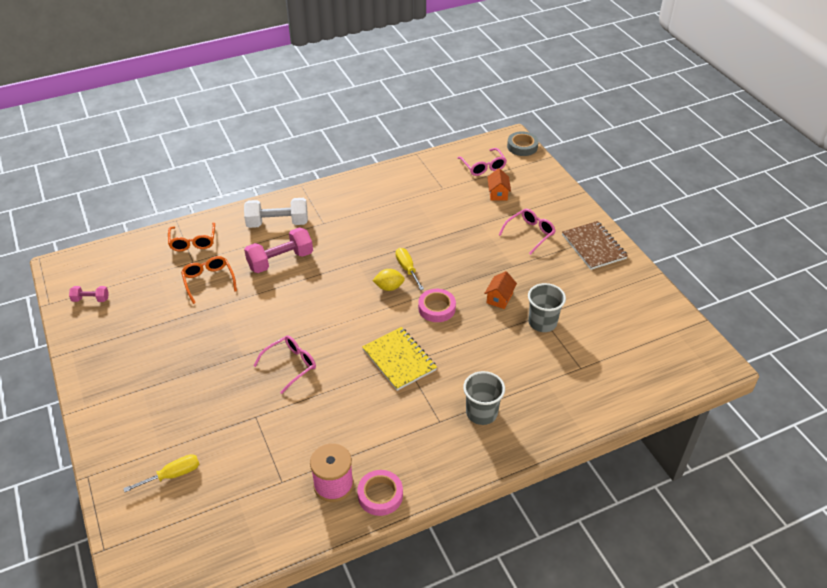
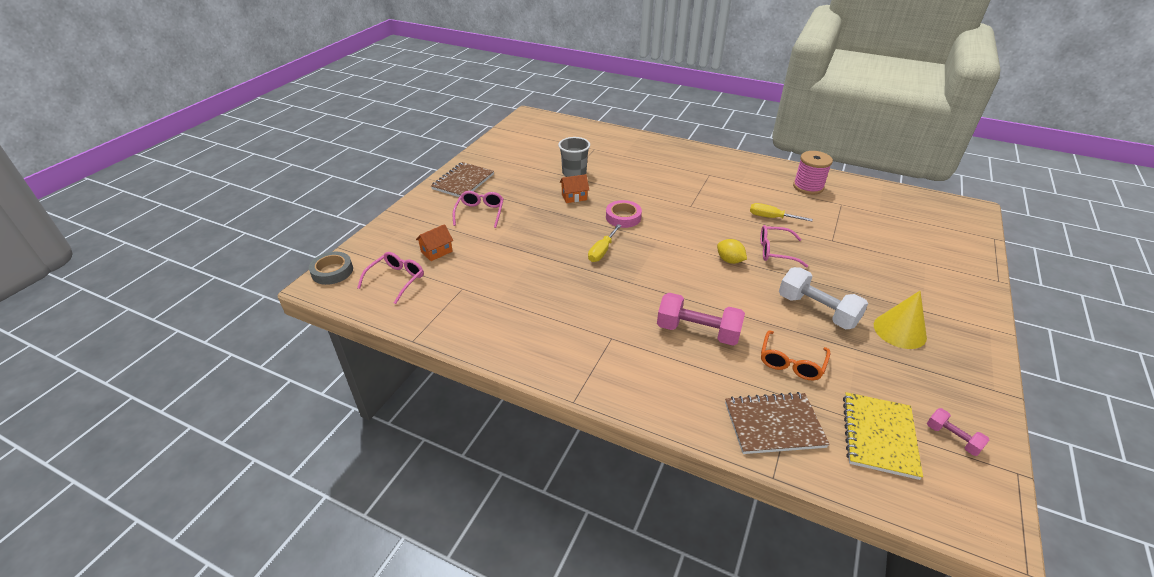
camera: 130 degrees left, 5 degrees down
yellow screwdriver [123,454,199,492] -> yellow screwdriver moved to [750,203,813,221]
orange glasses [168,223,215,251] -> brown notebook [725,392,830,454]
white dumbbell [244,198,308,228] -> white dumbbell moved to [779,267,868,329]
pink tape [357,470,403,516] -> none
yellow notebook [362,327,437,391] -> yellow notebook moved to [843,392,923,480]
yellow lemon [372,269,405,291] -> yellow lemon moved to [717,239,747,264]
grey cup [463,371,505,425] -> none
pink glasses [499,209,556,255] -> pink glasses turned 90 degrees clockwise [453,191,504,228]
none -> yellow cone [874,291,927,349]

